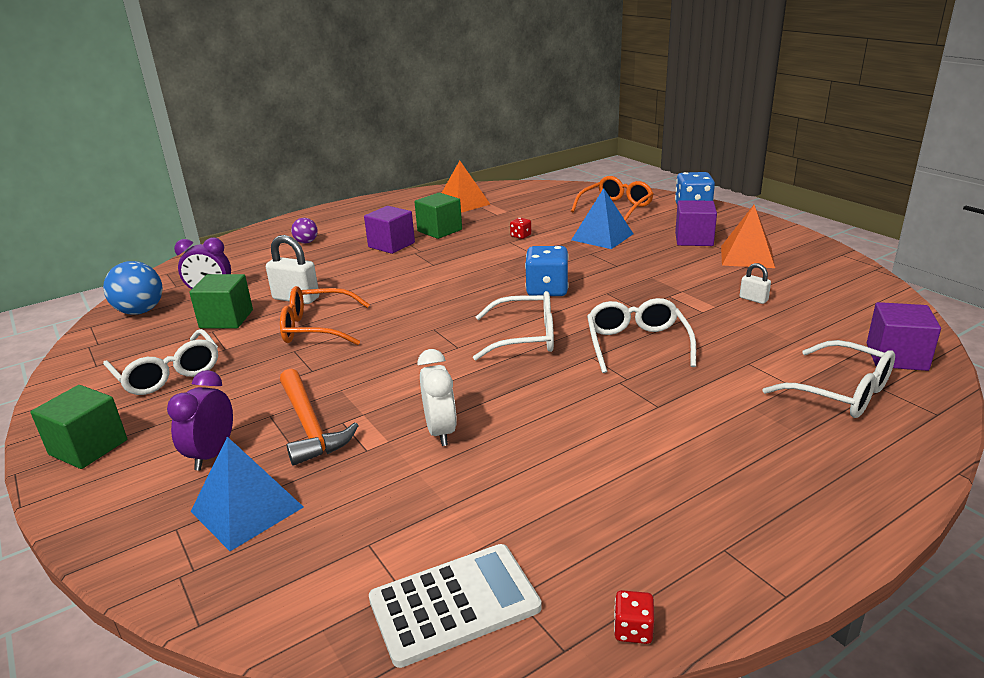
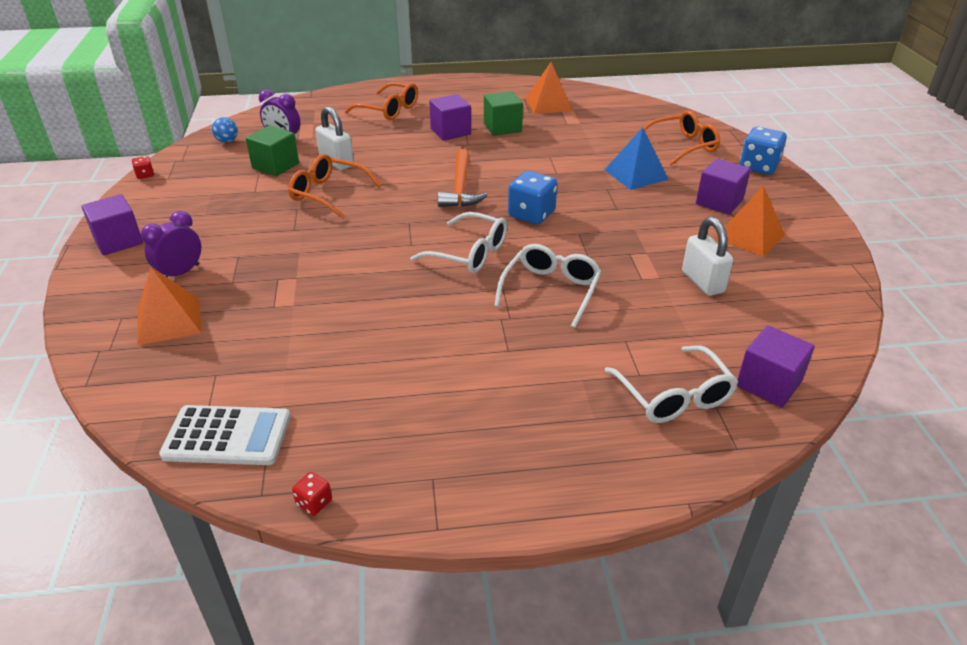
camera: 25 degrees right, 10 degrees up
green cube [31,385,127,469] -> purple cube [81,194,143,255]
blue ball [103,261,163,315] -> blue ball [212,117,238,143], size x0.58
white glasses [103,329,218,395] -> none
blue pyramid [190,437,304,551] -> orange pyramid [137,267,201,346]
orange hammer [280,369,359,466] -> orange hammer moved to [438,149,487,207]
purple ball [291,218,318,243] -> orange glasses [344,82,418,120]
white clock [417,349,457,446] -> none
red dice [510,218,531,239] -> red dice moved to [132,156,154,179]
white padlock [739,263,771,304] -> white padlock [682,217,733,296], size x1.85

